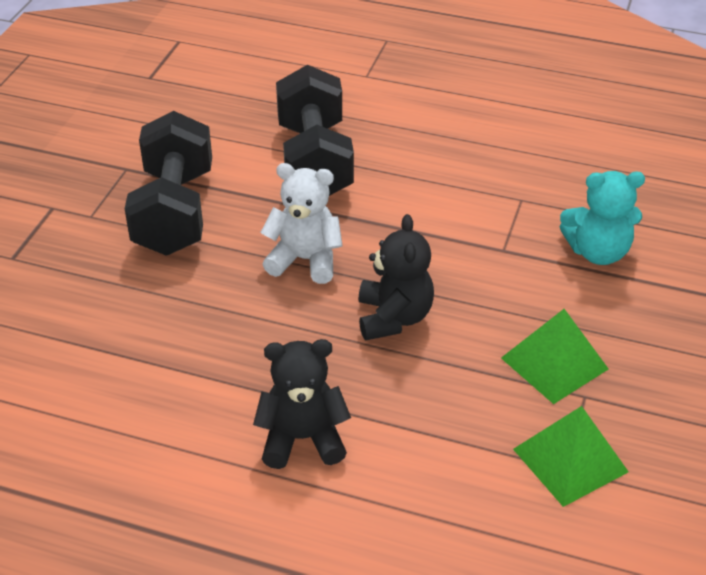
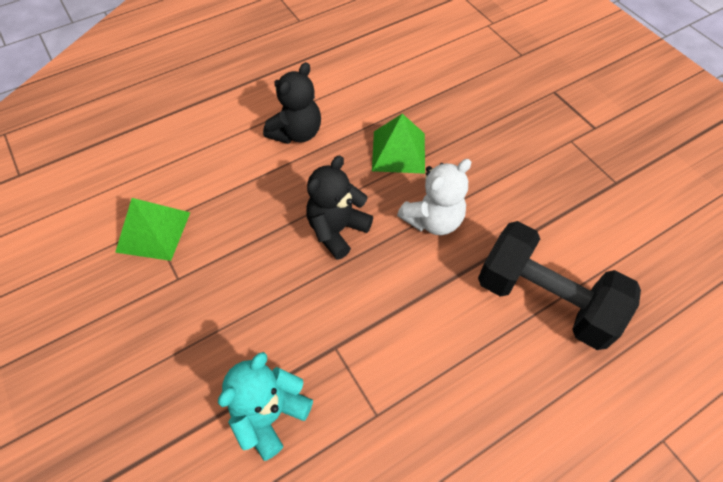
camera: 130 degrees right, 15 degrees up
black dumbbell [125,111,212,256] -> none
black teddy bear [358,214,434,340] -> black teddy bear turned 90 degrees clockwise [306,155,373,260]
green pyramid [501,309,608,404] -> green pyramid moved to [372,114,425,174]

